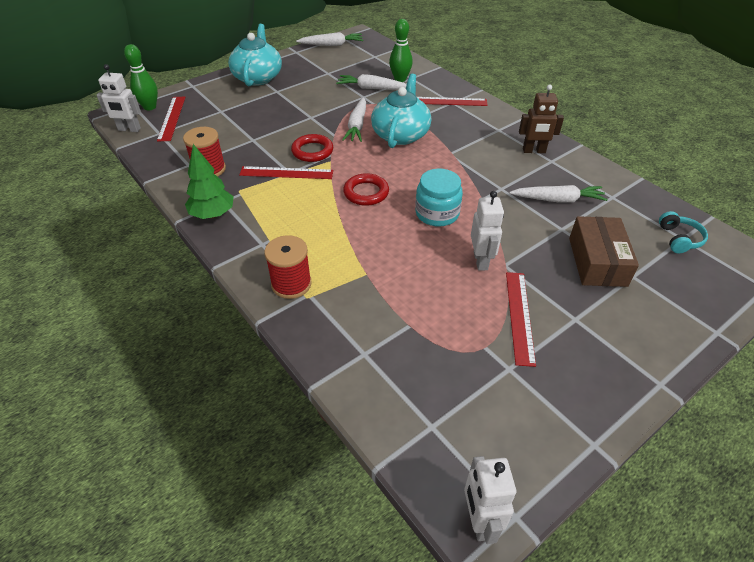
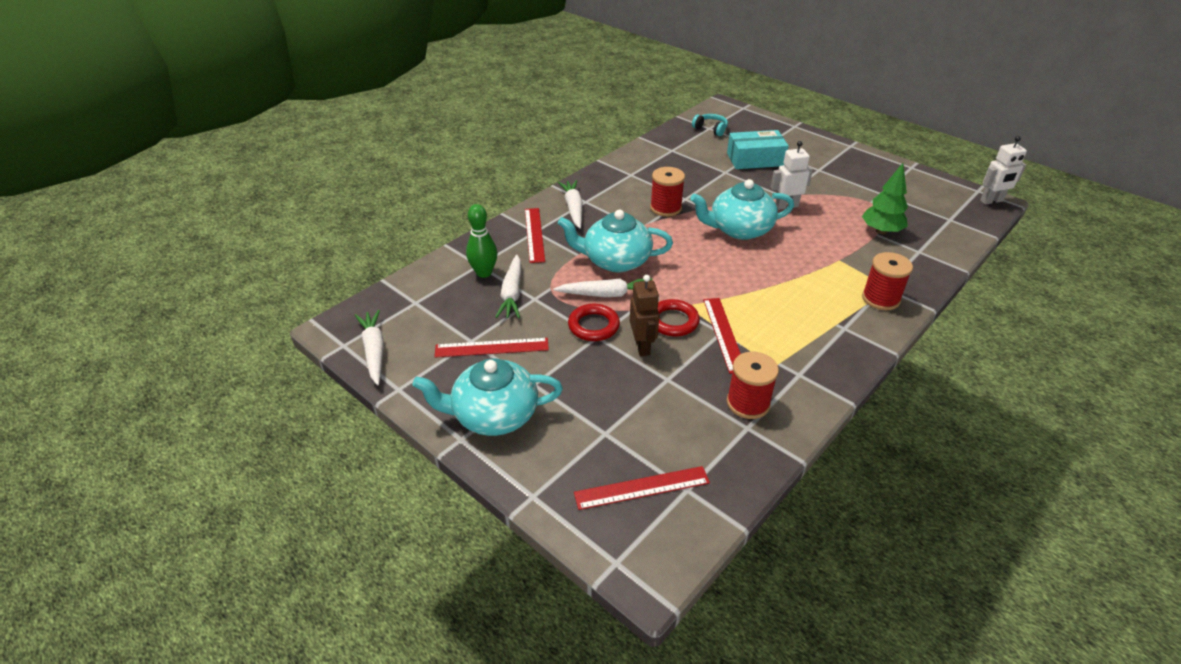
camera: 100 degrees left, 5 degrees down
white robot [97,64,141,132] -> none
green bowling pin [124,44,158,110] -> none
green tree [185,144,234,219] -> green tree moved to [862,163,908,234]
red ring [343,173,389,206] -> red ring moved to [568,304,620,341]
turquoise jar [415,169,463,227] -> turquoise teapot [690,179,794,240]
red ruler [506,272,536,367] -> red ruler moved to [435,338,549,357]
white carrot [509,185,608,202] -> white carrot moved to [558,180,583,229]
brown robot [519,85,564,153] -> brown robot moved to [630,275,659,356]
brown box [569,216,639,287] -> turquoise box [727,130,789,169]
turquoise headphones [659,211,708,253] -> turquoise headphones turned 45 degrees clockwise [692,114,728,136]
none -> red spool [650,167,685,217]

